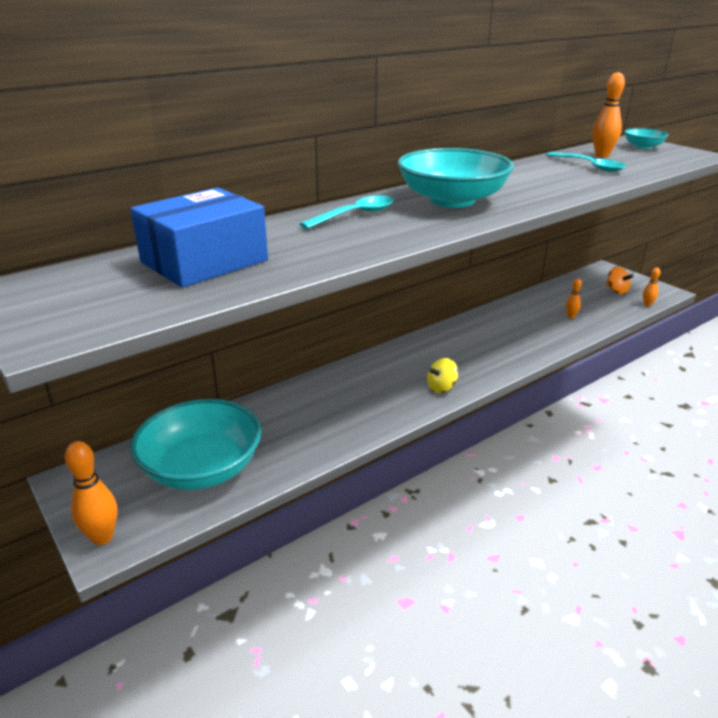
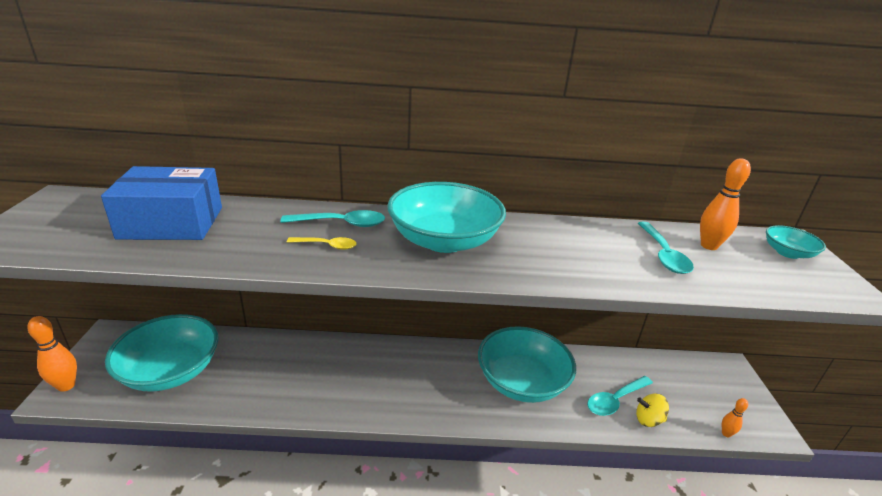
camera: 35 degrees right, 0 degrees up
yellow spinning top [427,358,458,393] -> yellow spinning top moved to [636,394,669,427]
orange bowling pin [566,278,582,318] -> turquoise spoon [587,376,653,416]
orange spinning top [606,267,634,294] -> none
none -> yellow spoon [287,237,357,250]
none -> turquoise bowl [478,326,576,403]

